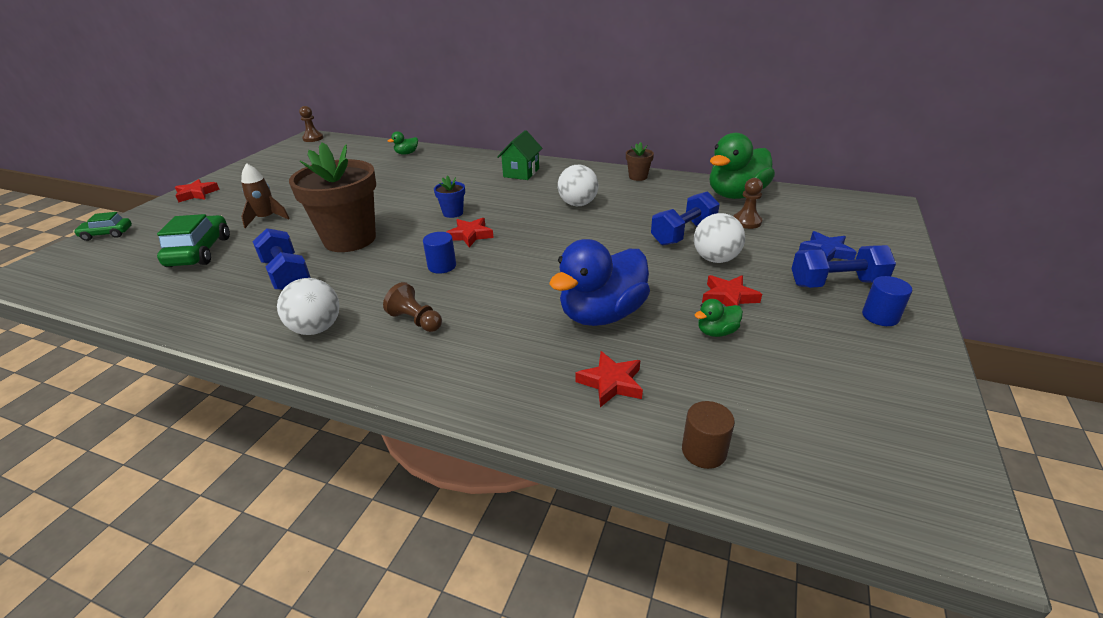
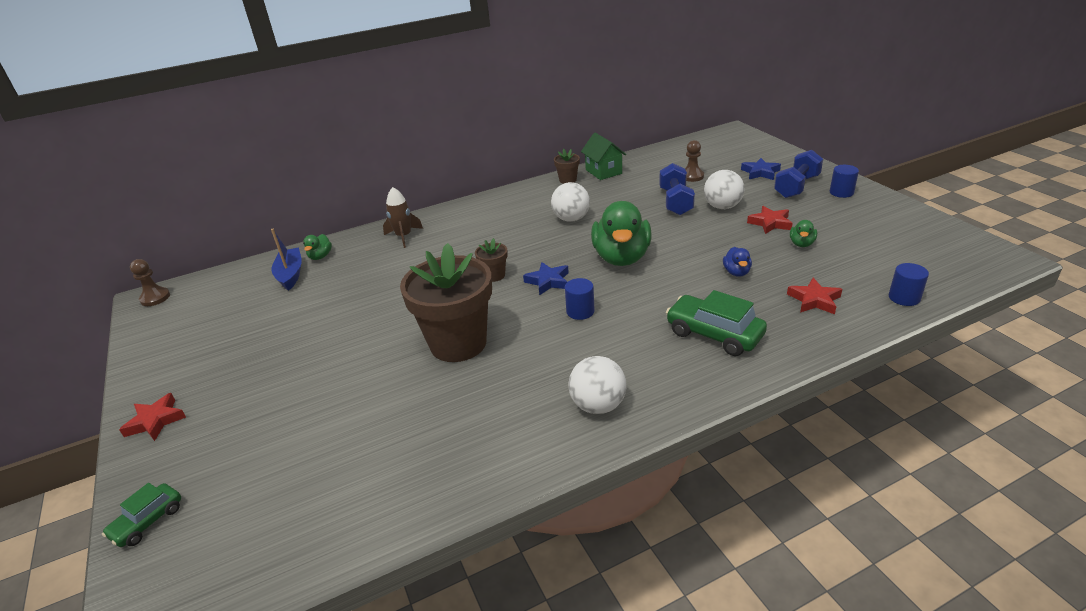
camera: 45 degrees left, 0 degrees up
green car [157,214,230,267] -> green car moved to [666,290,767,356]
brown rocket [241,163,290,228] -> brown rocket moved to [383,187,423,248]
blue dumbbell [252,228,311,290] -> none
brown pawn [383,282,442,332] -> none
blue flower pot [434,175,465,218] -> brown flower pot [475,238,508,282]
red star [447,218,494,247] -> blue star [523,262,569,295]
green house [497,130,542,180] -> green house moved to [581,133,626,180]
blue duck [549,239,650,326] -> blue duck [723,247,752,277], size x0.43
brown cylinder [682,401,735,469] -> blue cylinder [888,263,929,306]
green duck [710,133,775,199] -> green duck moved to [591,201,651,266]
none -> blue boat [271,229,302,291]

